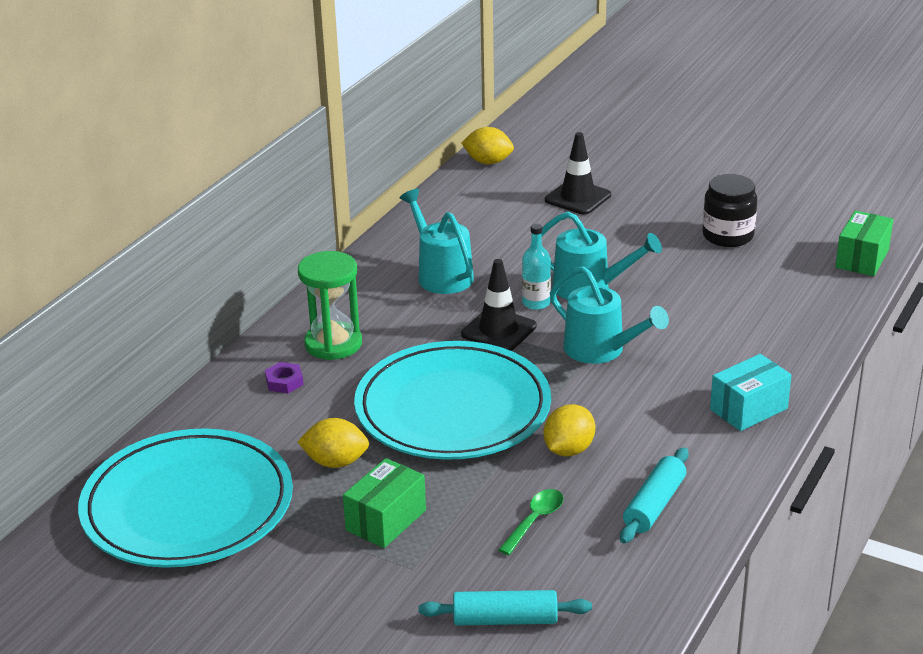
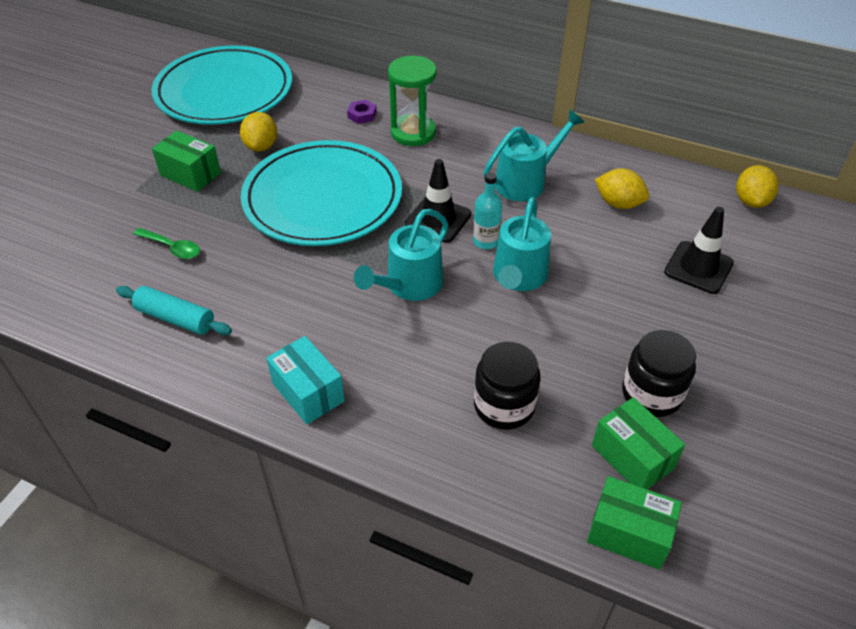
camera: 85 degrees right, 15 degrees up
turquoise rolling pin [418,590,592,626] -> none
yellow lemon [543,404,595,456] -> yellow lemon moved to [595,169,649,209]
none -> black jar [474,341,541,430]
none -> green box [592,397,685,489]

